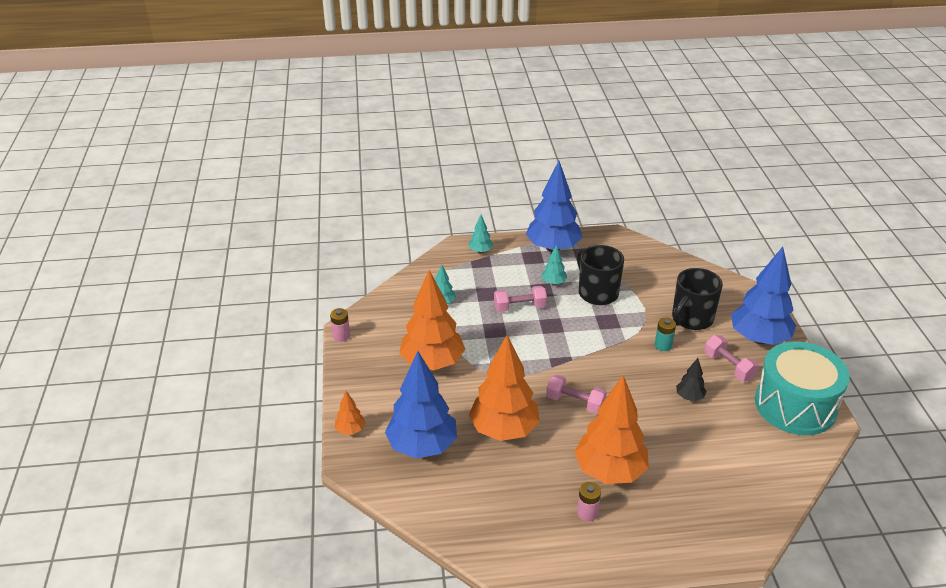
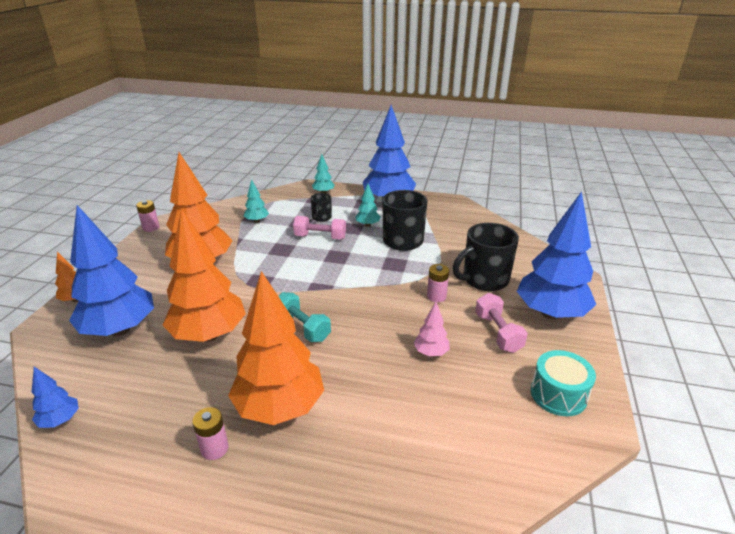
camera: 20 degrees right, 5 degrees down
pink dumbbell [546,375,607,414] -> turquoise dumbbell [278,292,331,342]
turquoise battery [655,318,676,351] -> pink battery [427,264,449,302]
black tree [676,358,707,401] -> pink tree [414,302,450,356]
turquoise drum [755,341,850,435] -> turquoise drum [531,350,596,416], size x0.53
none -> blue tree [32,367,79,428]
none -> black mug [310,193,332,222]

